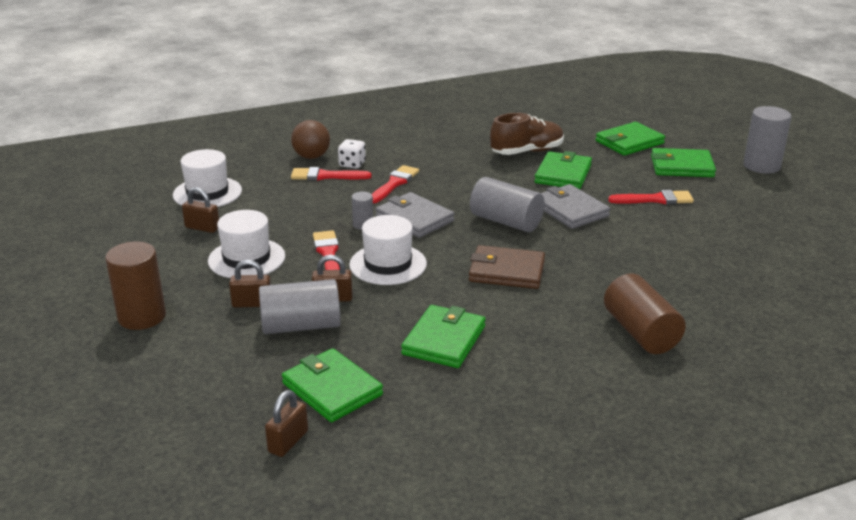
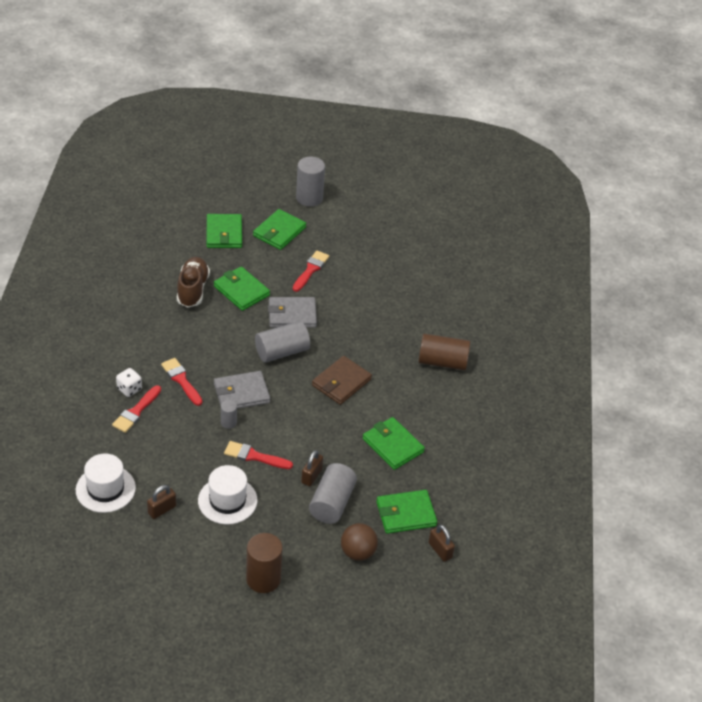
camera: 65 degrees left, 15 degrees up
brown padlock [229,260,271,308] -> none
brown ball [291,120,330,159] -> brown ball moved to [341,523,378,561]
white hat [349,215,427,285] -> none

